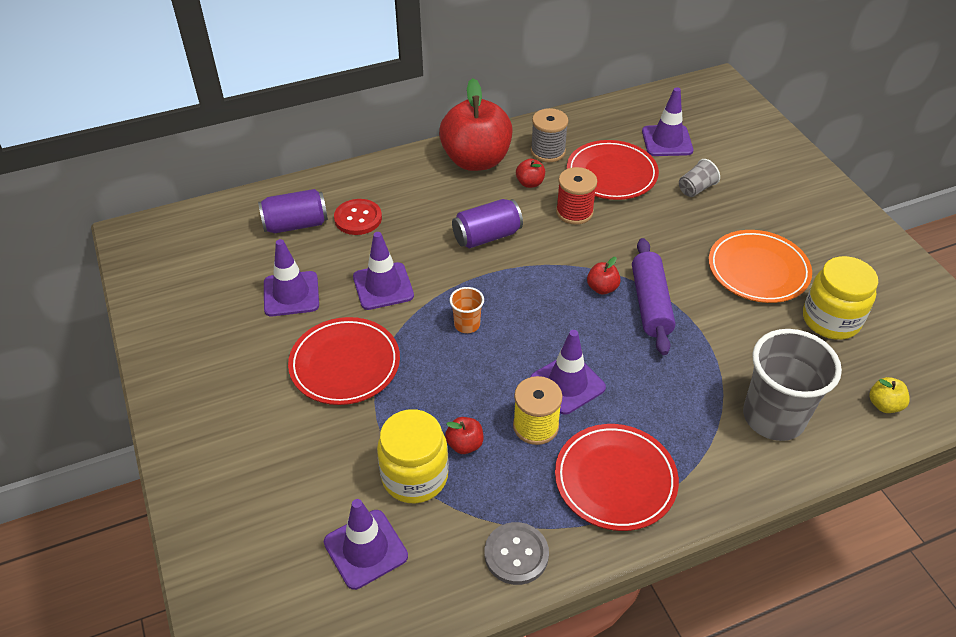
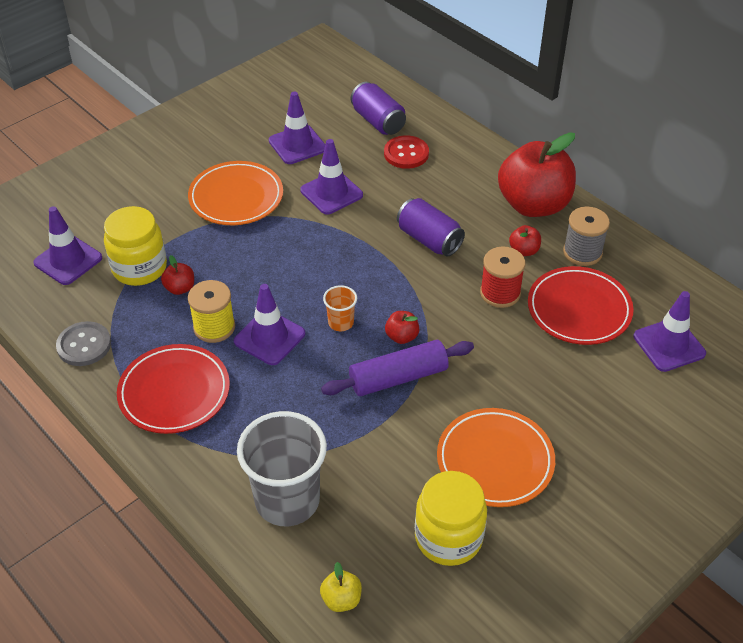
camera: 70 degrees right, 0 degrees up
red plate [288,317,400,405] -> orange plate [188,161,283,225]
orange cup [450,287,484,333] -> orange cup moved to [323,285,357,331]
grey cup [679,159,720,197] -> none

